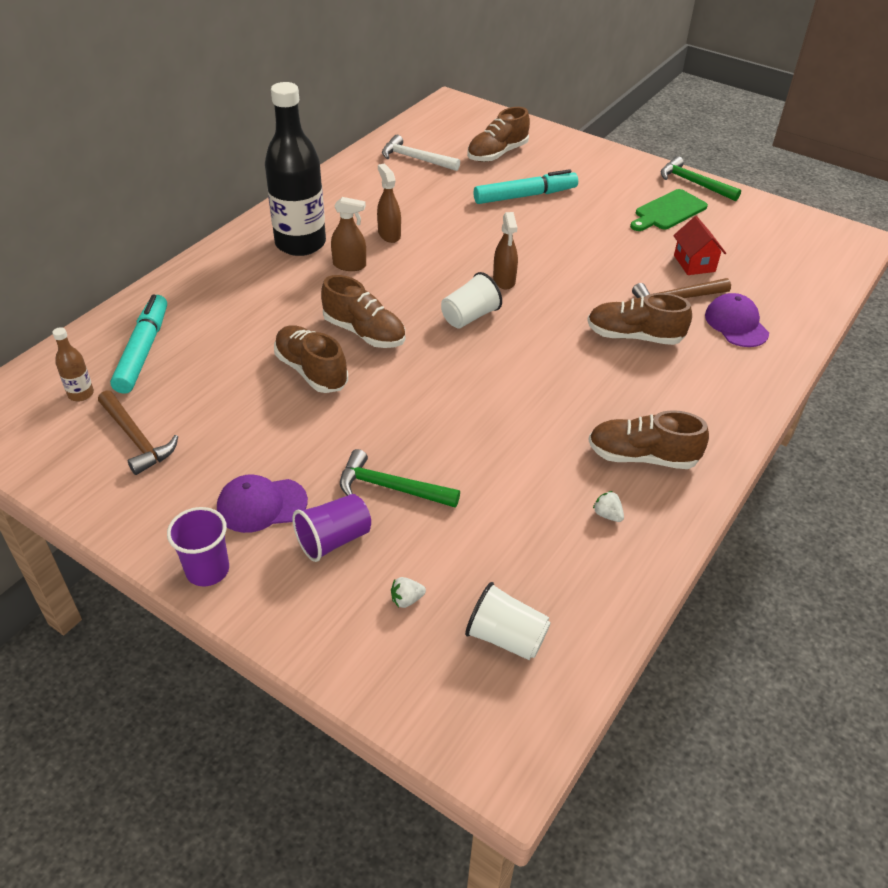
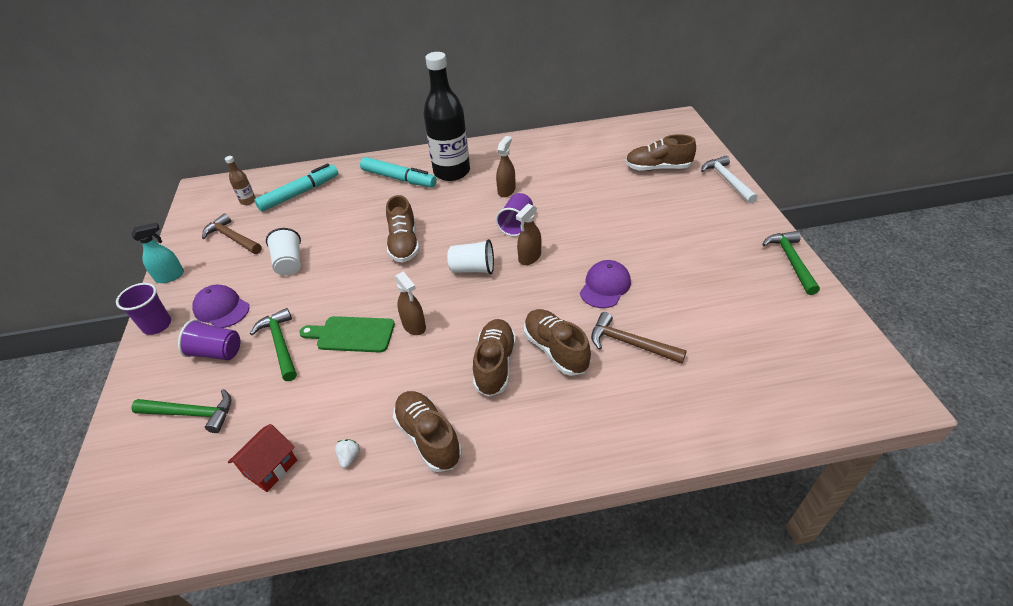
camera: 50 degrees right, 0 degrees up
brown hammer [98,390,178,475] -> brown hammer turned 120 degrees clockwise [202,213,262,254]
brown shoe [274,325,348,393] -> brown shoe moved to [473,319,516,397]
brown spray bottle [331,197,366,271] -> brown spray bottle moved to [395,272,426,335]
white hammer [382,135,460,171] -> white hammer moved to [701,156,758,203]
white strawberry [391,577,426,608] -> green hammer [131,389,231,433]
white cup [465,582,551,660] -> white cup moved to [266,228,301,275]
turquoise marker [474,169,578,204] -> turquoise marker moved to [360,157,437,187]
green cutting board [630,189,708,231] -> green cutting board moved to [299,316,395,353]
red house [673,216,726,275] -> red house moved to [228,424,297,492]
purple cap [705,293,769,347] -> purple cap moved to [580,260,631,308]
none -> turquoise spray bottle [132,222,184,283]
none -> purple cup [496,193,533,236]

